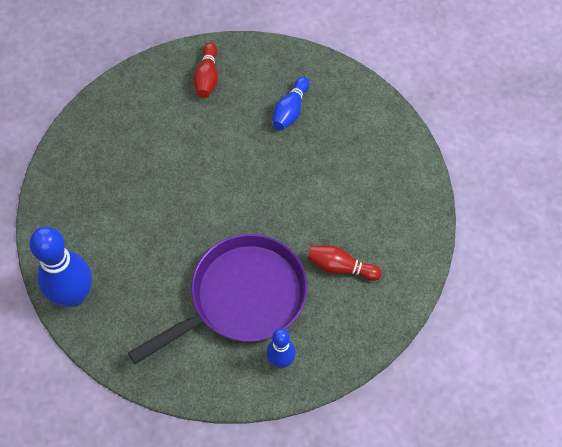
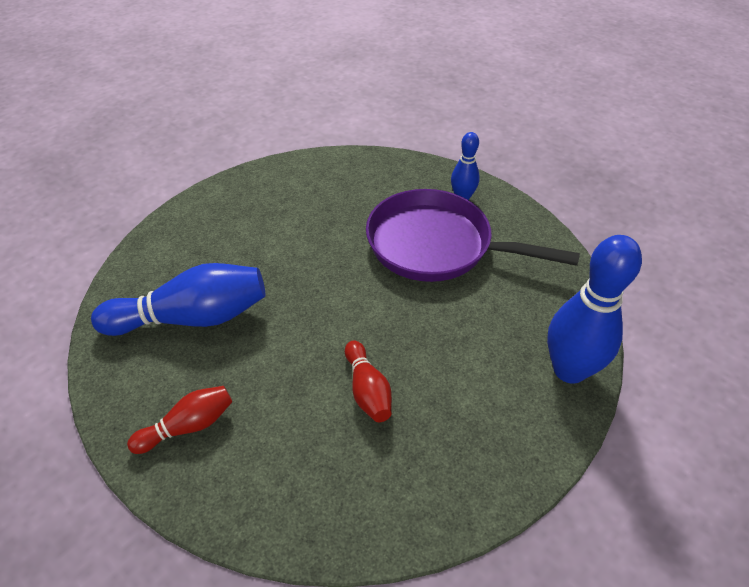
camera: 125 degrees left, 15 degrees down
blue bowling pin [273,76,310,130] -> blue bowling pin [91,263,265,336], size x1.83
red bowling pin [307,245,382,281] -> red bowling pin moved to [345,340,392,422]

